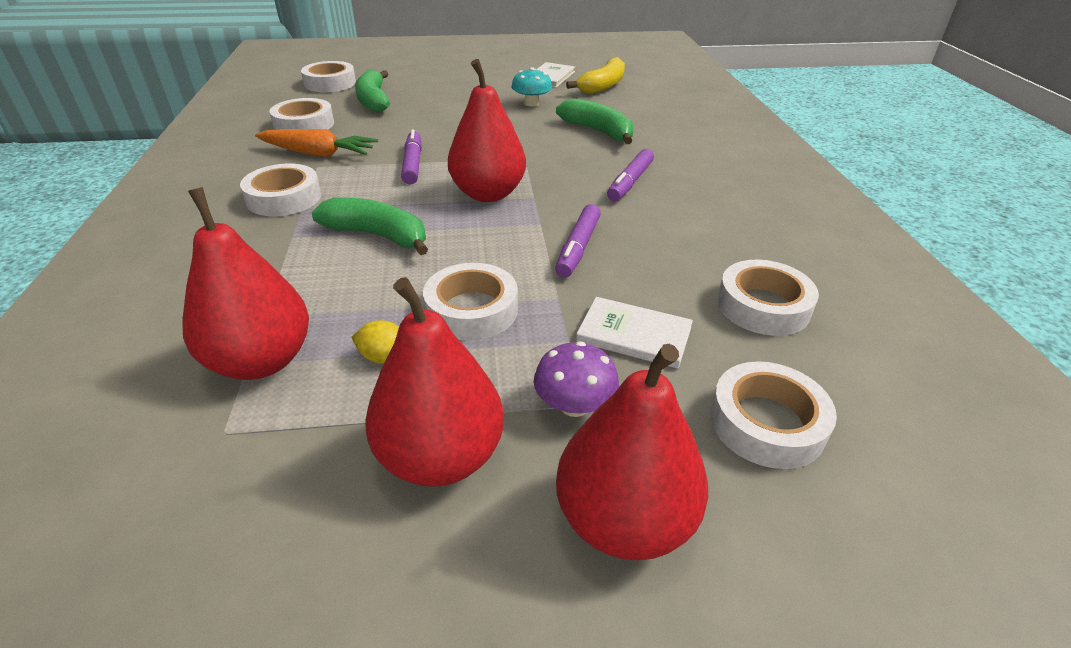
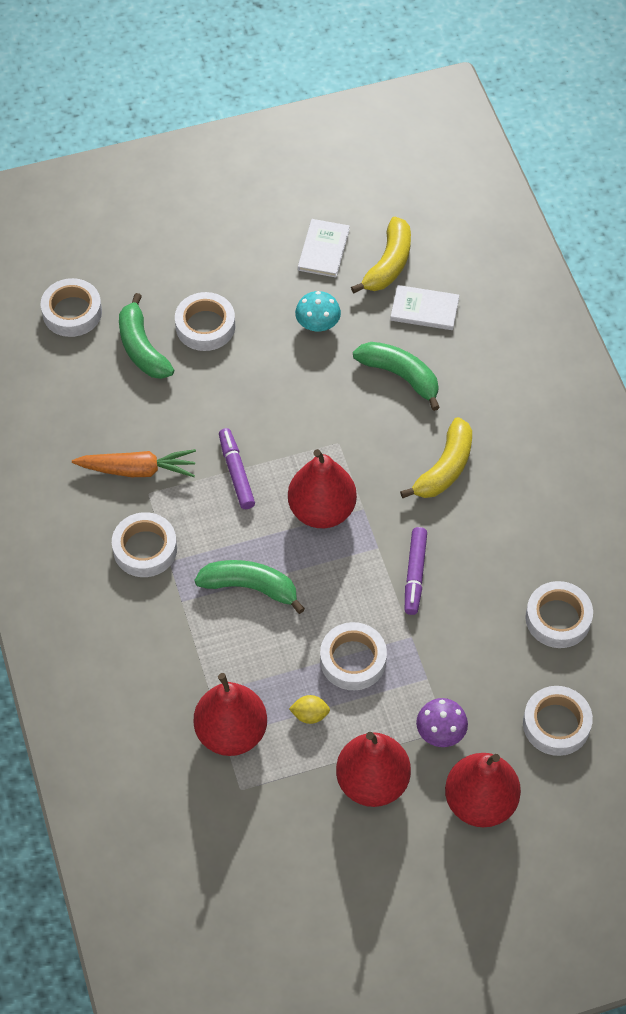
camera: 10 degrees left, 20 degrees up
white tape [270,98,334,130] -> white tape moved to [175,292,235,351]
white book [576,297,693,368] -> white book moved to [390,285,459,330]
purple marker [607,149,654,201] -> yellow banana [400,417,472,498]

